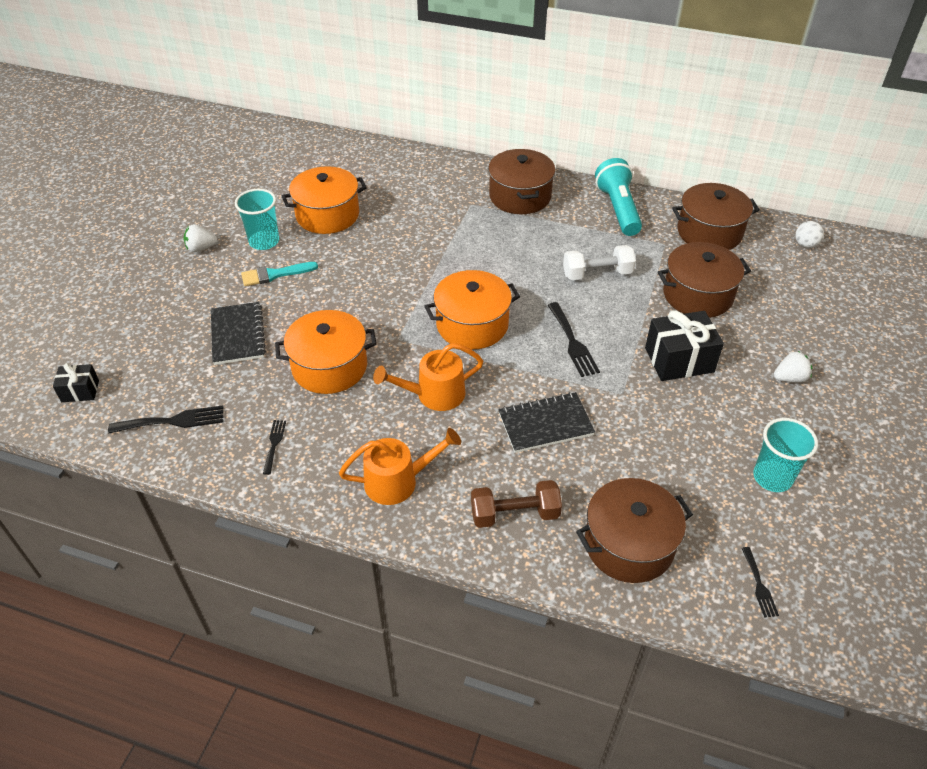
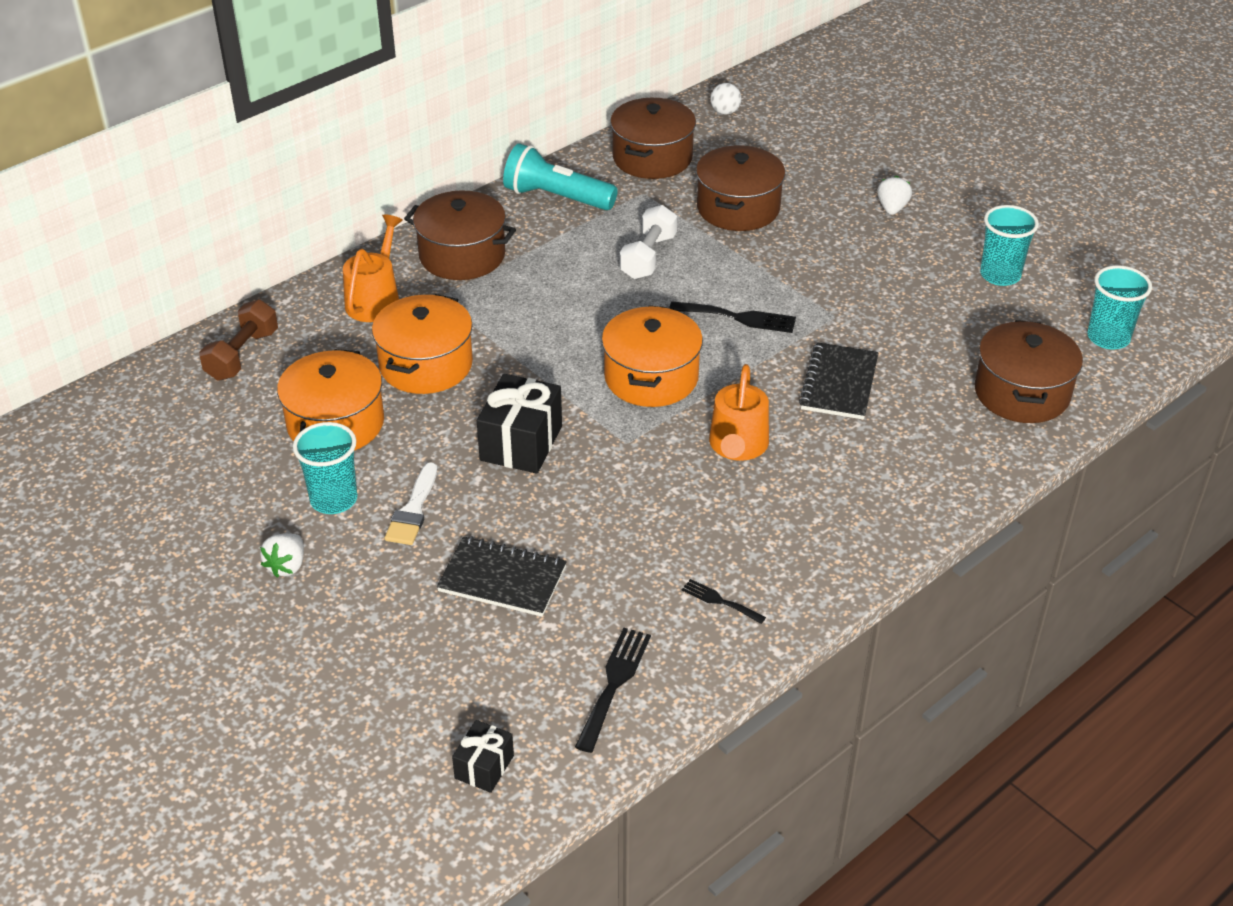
camera: 60 degrees left, 5 degrees down
turquoise brush [241,262,318,286] -> white brush [384,462,437,545]
orange pot [275,310,376,394] -> orange pot moved to [372,294,473,394]
orange watering can [339,428,461,505] -> orange watering can moved to [343,214,403,322]
brown dumbbell [471,480,562,528] -> brown dumbbell moved to [199,300,278,381]
black gift [645,310,724,381] -> black gift moved to [477,374,562,474]
black fork [741,547,779,618] -> turquoise cup [1088,265,1152,349]

